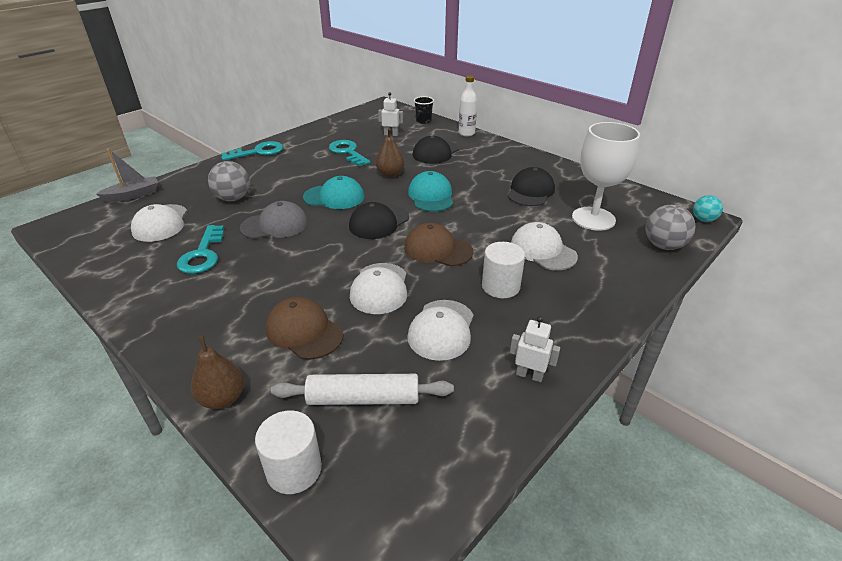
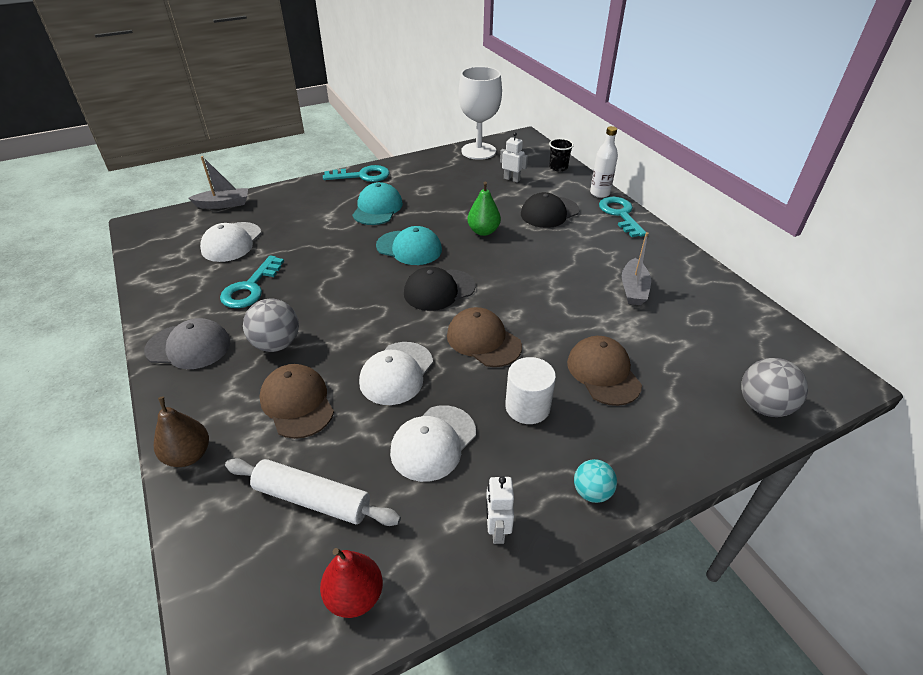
camera: 20 degrees right, 5 degrees up
grey ball [208,161,250,201] -> grey ball moved to [243,299,299,352]
grey cap [240,201,308,239] -> grey cap moved to [144,318,230,369]
white cylinder [255,410,322,494] -> none
turquoise key [329,140,370,166] -> turquoise key moved to [599,197,646,237]
brown pear [376,128,405,177] -> green pear [467,182,501,236]
turquoise cap [408,171,453,212] -> turquoise cap moved to [352,182,403,225]
black cap [507,167,555,206] -> grey boat [622,232,651,305]
white robot [510,316,560,382] -> white robot turned 135 degrees counterclockwise [486,476,514,544]
white cap [511,222,578,270] -> brown cap [567,336,642,406]
white goblet [572,122,640,231] -> white goblet moved to [459,67,502,160]
turquoise ball [693,195,723,222] -> turquoise ball moved to [574,459,617,503]
none -> red pear [320,548,383,618]

